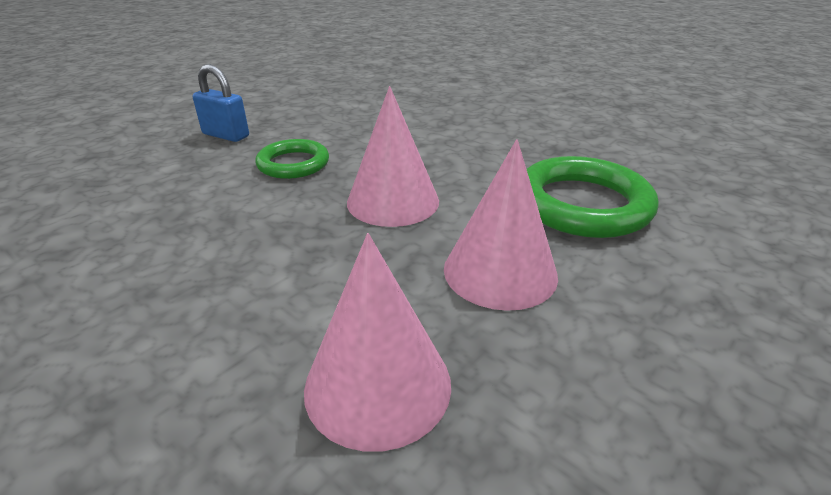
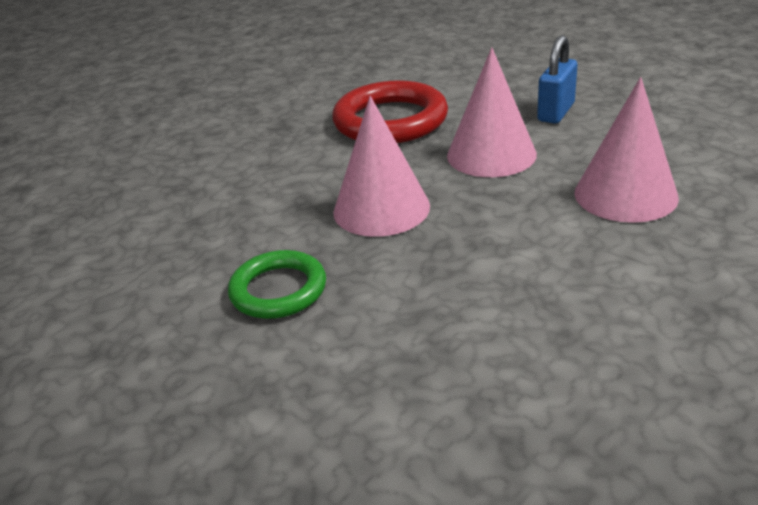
camera: 85 degrees left, 0 degrees up
blue padlock [192,64,249,142] -> blue padlock moved to [537,35,578,123]
green ring [527,156,658,238] -> red ring [332,80,448,143]

